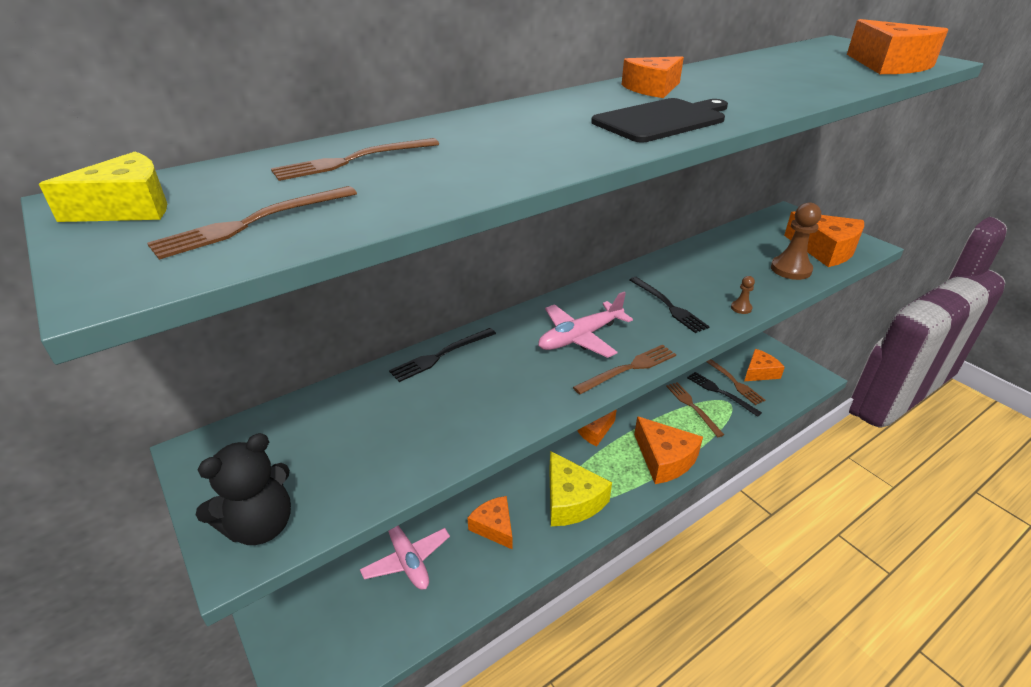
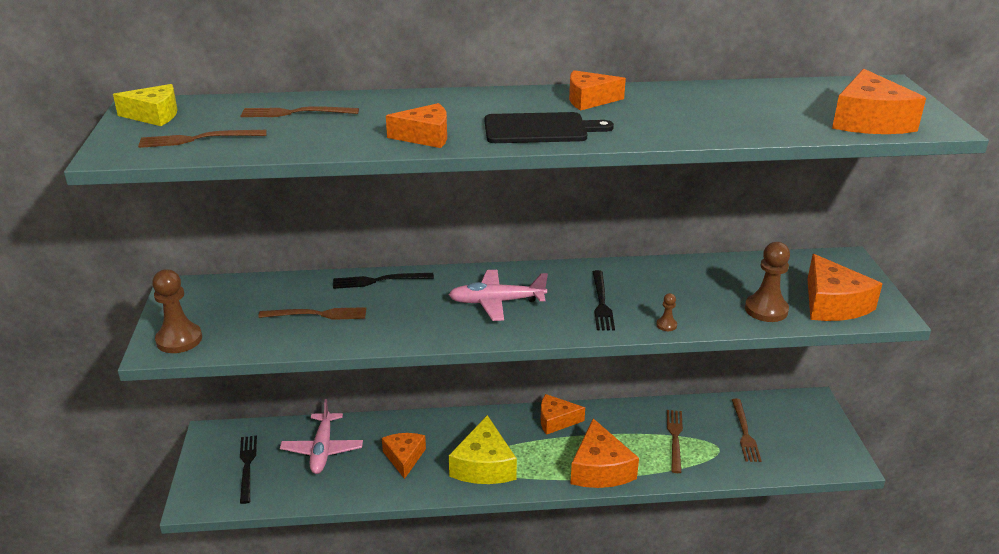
camera: 30 degrees right, 5 degrees down
black teddy bear [196,433,291,545] -> brown pawn [152,269,202,353]
brown fork [573,345,676,394] -> brown fork moved to [258,307,366,320]
black fork [687,372,762,417] -> black fork moved to [240,436,257,504]
orange cheese [744,349,785,381] -> orange cheese moved to [386,103,447,148]

